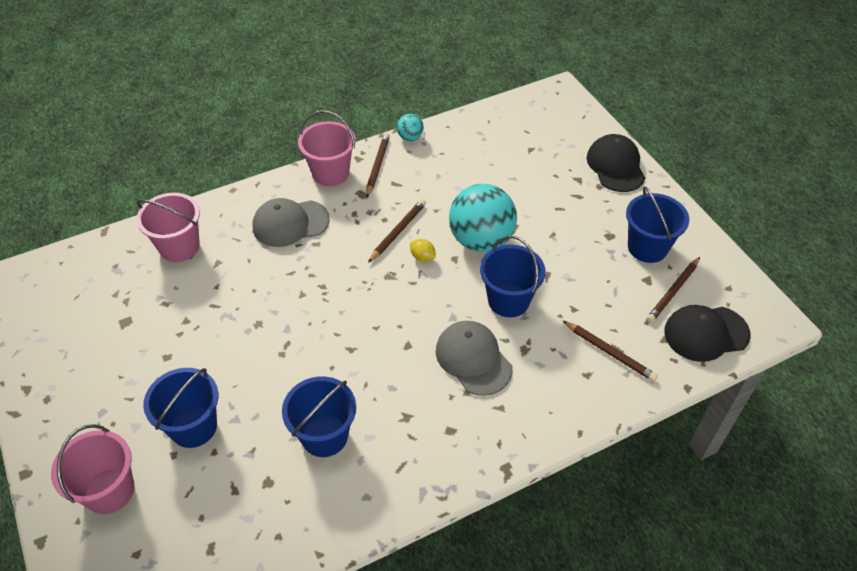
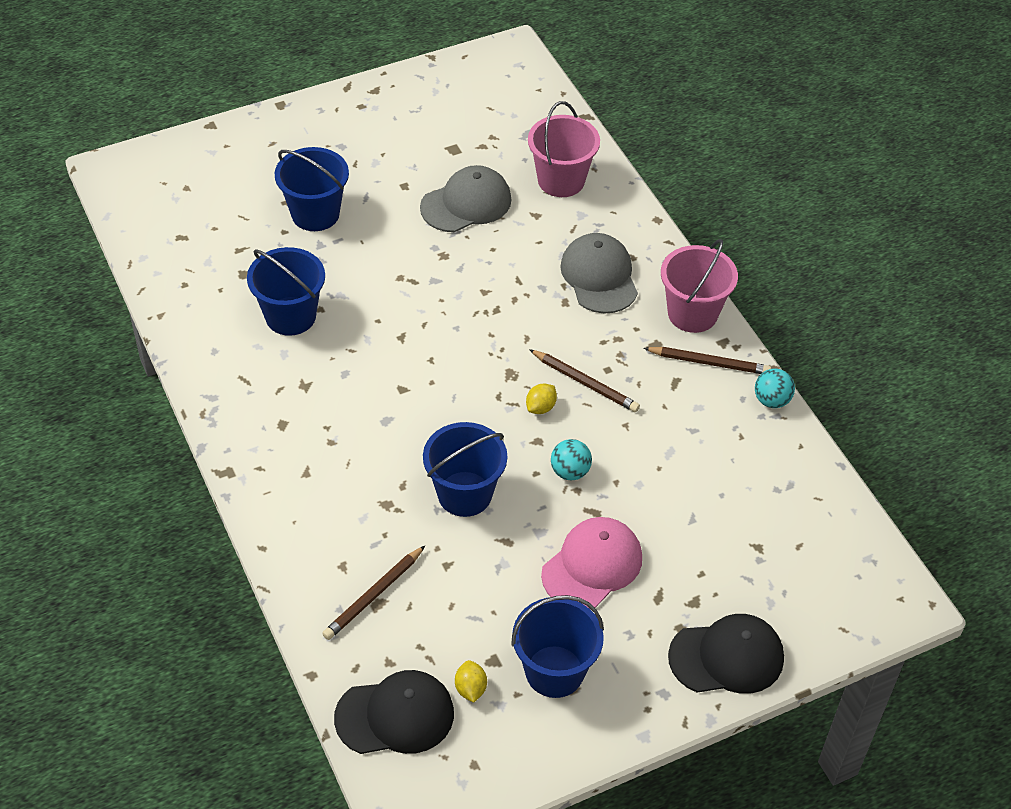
camera: 90 degrees right, 0 degrees up
pink bucket [51,424,135,514] -> none
grey cap [436,321,512,396] -> grey cap moved to [420,165,512,232]
turquoise ball [449,184,517,252] -> turquoise ball [551,439,592,481], size x0.45
brown pencil [647,257,700,323] -> yellow lemon [455,660,487,703]
black cap [664,305,751,362] -> black cap turned 90 degrees clockwise [334,670,454,754]
none -> pink cap [541,517,642,609]

